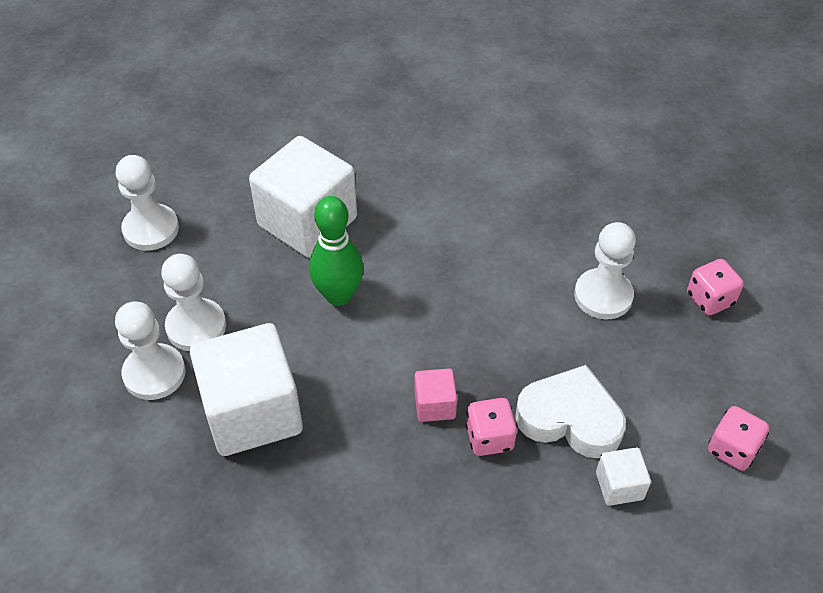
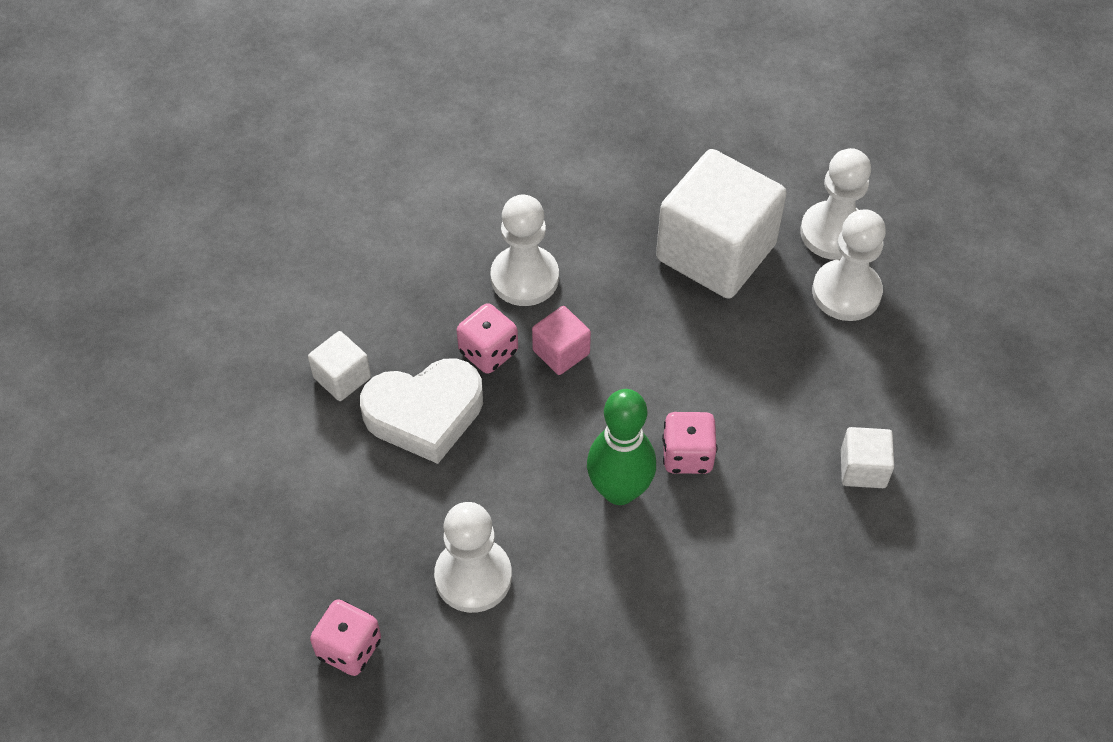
camera: 145 degrees right, 5 degrees up
white pawn [116,155,179,251] -> white pawn moved to [490,195,559,306]
white cube [249,136,357,258] -> white cube [841,427,894,488], size x0.45
green bowling pin [309,196,364,306] -> green bowling pin moved to [587,389,656,505]
pink dice [708,406,769,471] -> pink dice moved to [662,412,717,474]

